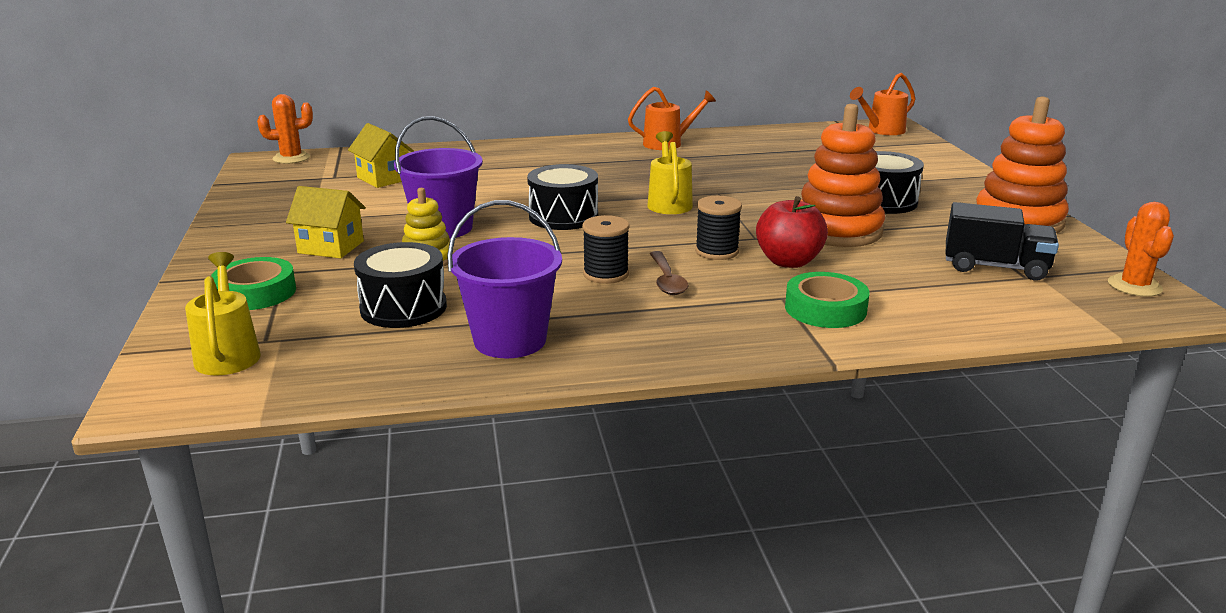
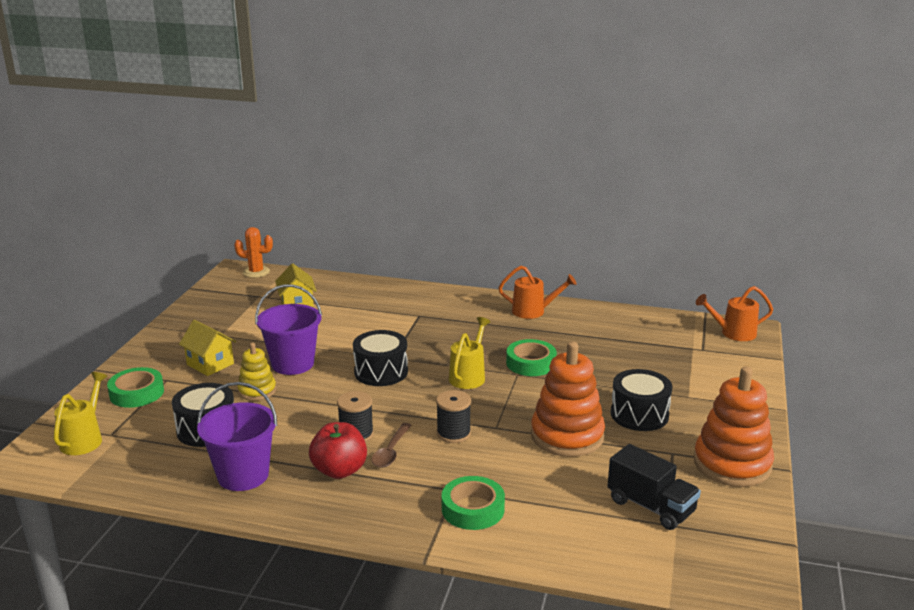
camera: 25 degrees right, 0 degrees up
red apple [756,196,828,268] -> red apple moved to [309,422,367,479]
orange cactus [1108,202,1174,297] -> none
none -> green tape [506,339,557,376]

